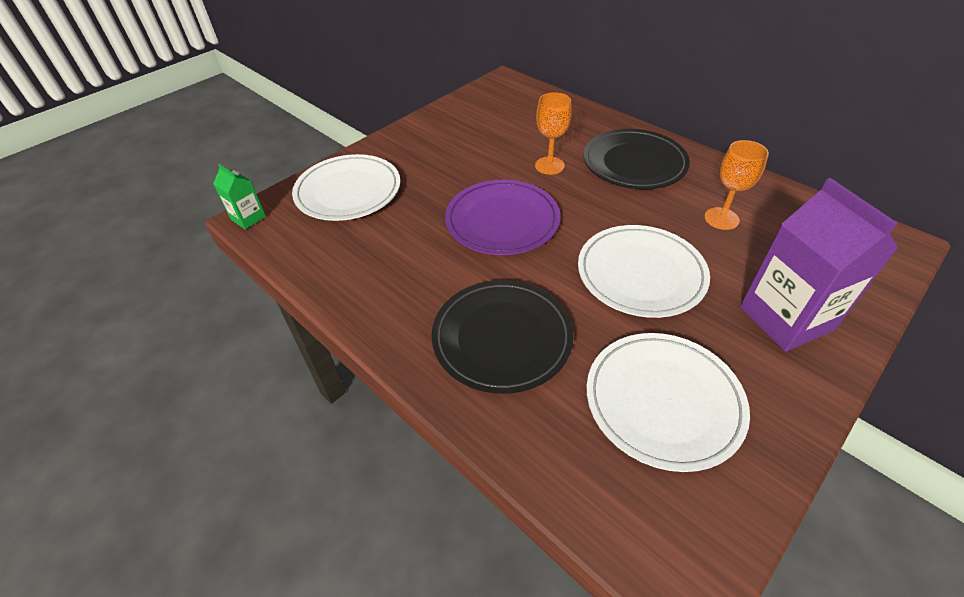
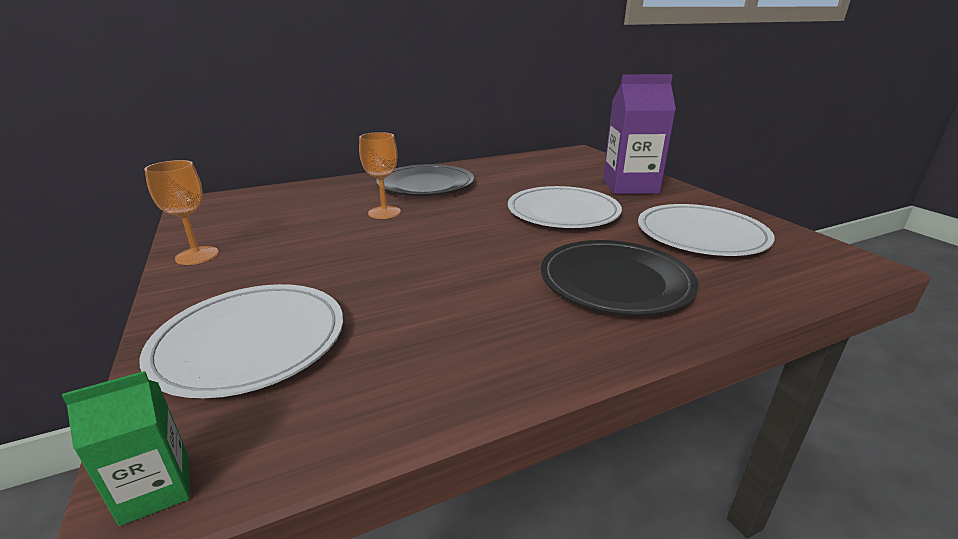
camera: 70 degrees left, 20 degrees down
purple plate [445,180,561,255] -> none
orange goblet [704,140,769,230] -> orange goblet moved to [144,160,219,265]

